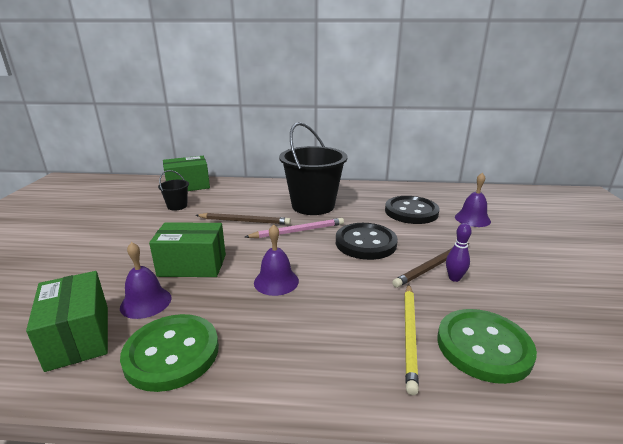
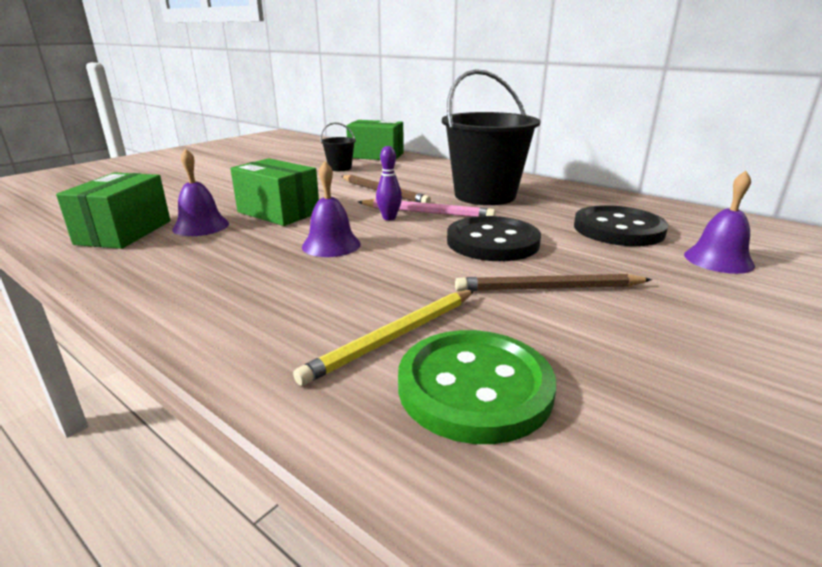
camera: 35 degrees right, 0 degrees up
green button [120,314,219,392] -> none
purple bowling pin [446,223,472,282] -> purple bowling pin moved to [376,146,402,220]

